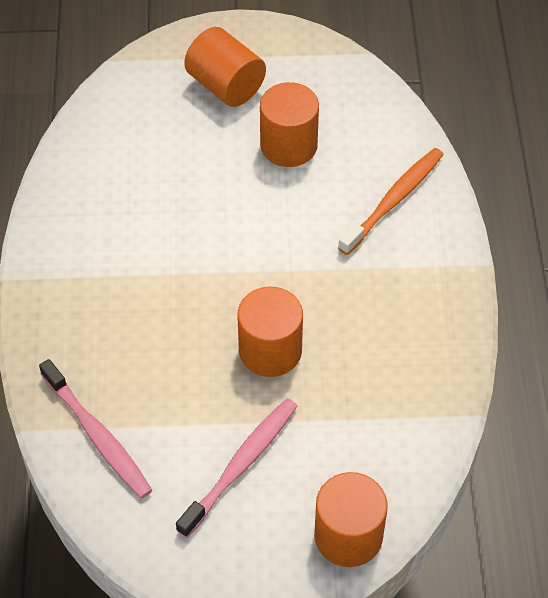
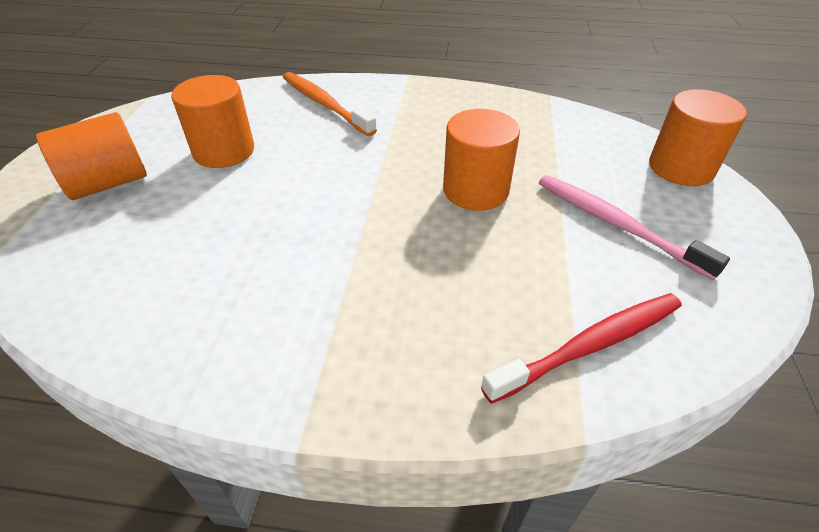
camera: 80 degrees left, 10 degrees down
pink toothbrush [39,359,152,499] -> red toothbrush [481,293,682,404]

